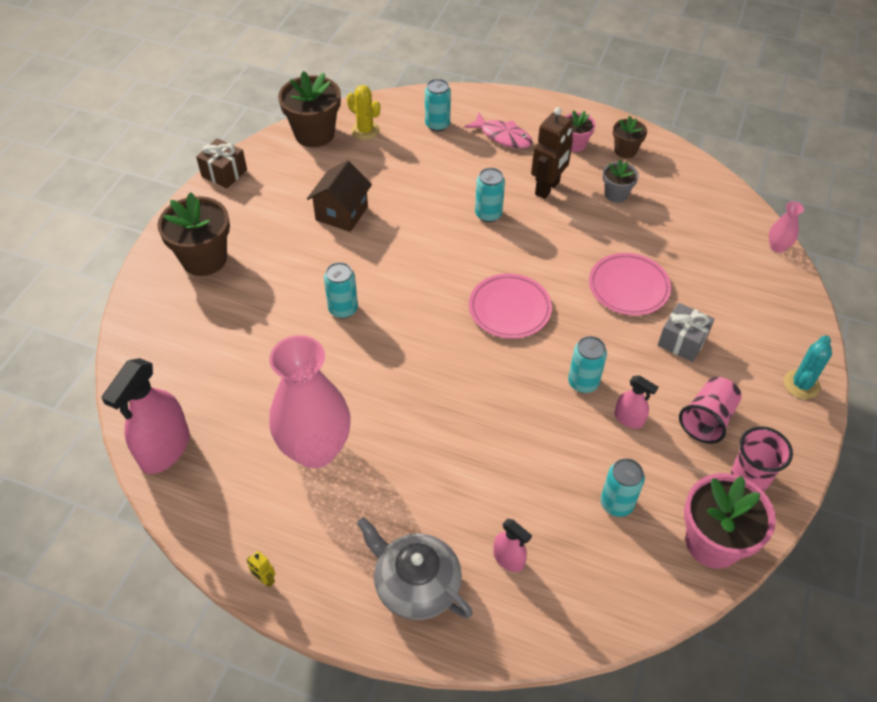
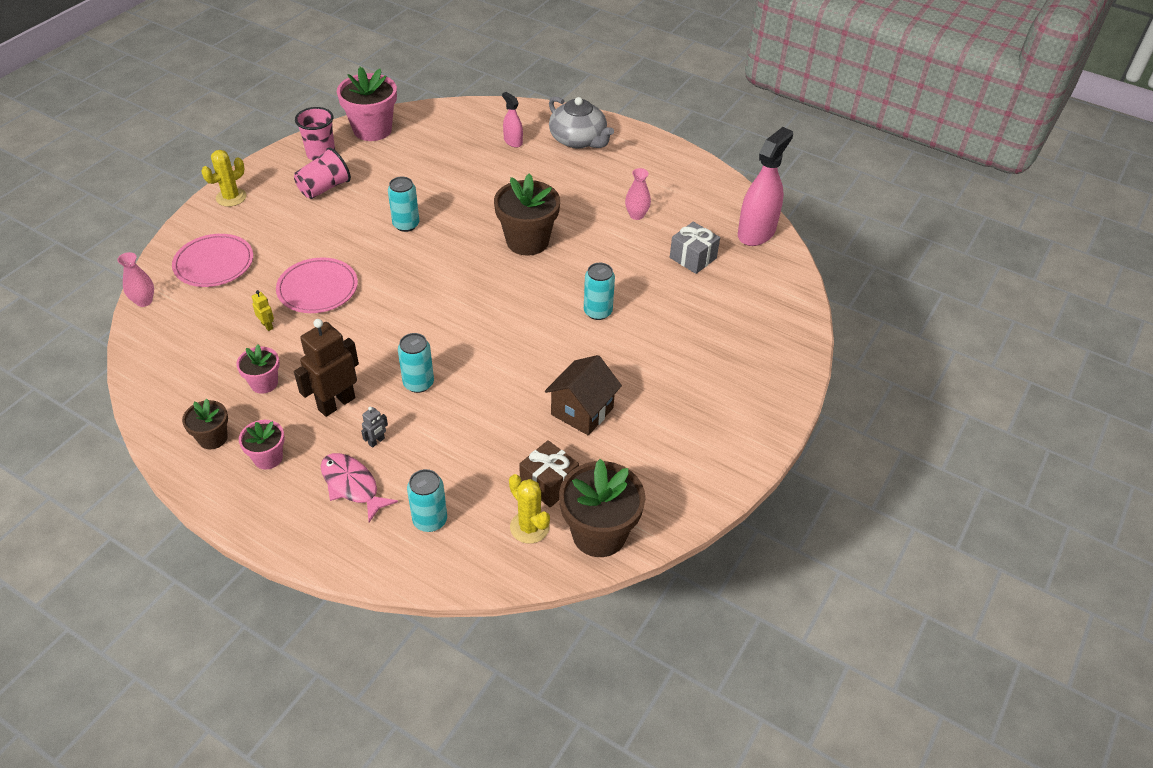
camera: 170 degrees left, 5 degrees down
brown flower pot [157,192,230,276] -> brown flower pot moved to [494,174,560,256]
brown gift [196,138,247,188] -> brown gift moved to [519,440,579,508]
yellow robot [246,551,275,588] -> yellow robot moved to [252,290,274,331]
pink vase [269,335,351,468] -> pink vase [625,168,651,220], size x0.42
pink plate [469,273,552,339] -> pink plate moved to [172,234,253,287]
turquoise can [600,458,645,517] -> none
grey flower pot [603,159,639,203] -> pink flower pot [236,345,279,394]
pink spray bottle [614,375,658,429] -> none
grey gift [658,303,714,362] -> grey gift moved to [670,222,720,274]
turquoise cactus [784,335,832,399] -> yellow cactus [201,150,246,207]
none -> grey robot [361,407,388,448]

